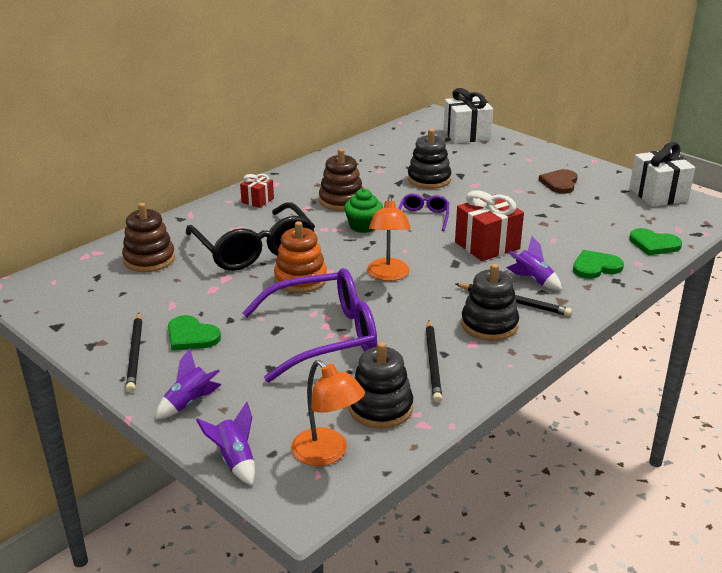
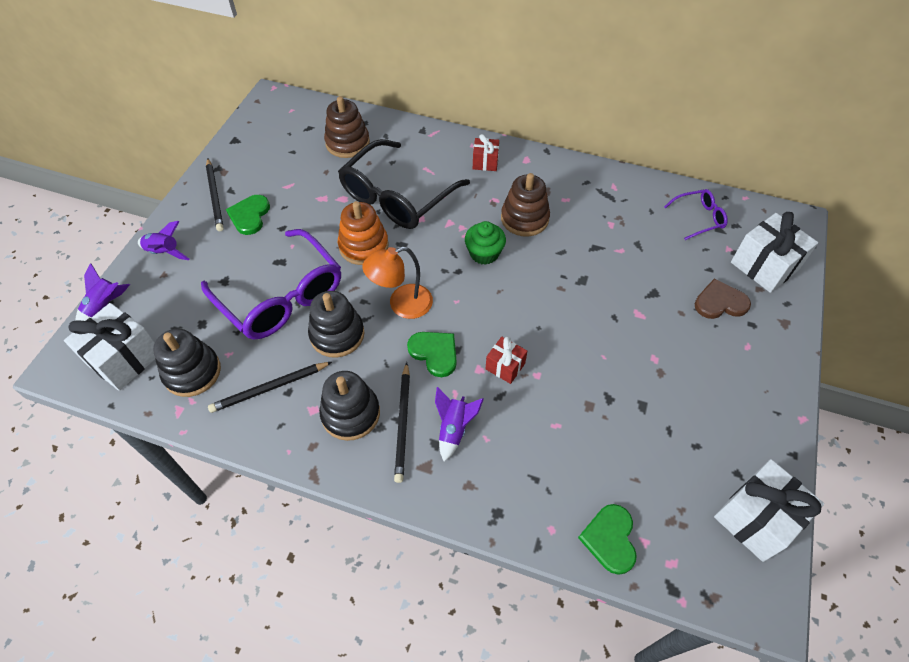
camera: 65 degrees right, 25 degrees up
black pencil [126,313,142,392] -> black pencil turned 75 degrees counterclockwise [206,158,224,231]
orange lamp [291,360,365,466] -> white gift [64,303,155,391]
purple glasses [398,193,449,231] -> purple glasses moved to [664,189,728,240]
black stacking toy [407,129,452,189] -> black stacking toy moved to [308,291,365,358]
red gift [455,190,524,261] -> red gift [486,336,527,384], size x0.55
brown heart [539,169,578,194] -> brown heart moved to [695,279,751,319]
green heart [573,250,624,279] -> green heart moved to [407,332,457,377]

